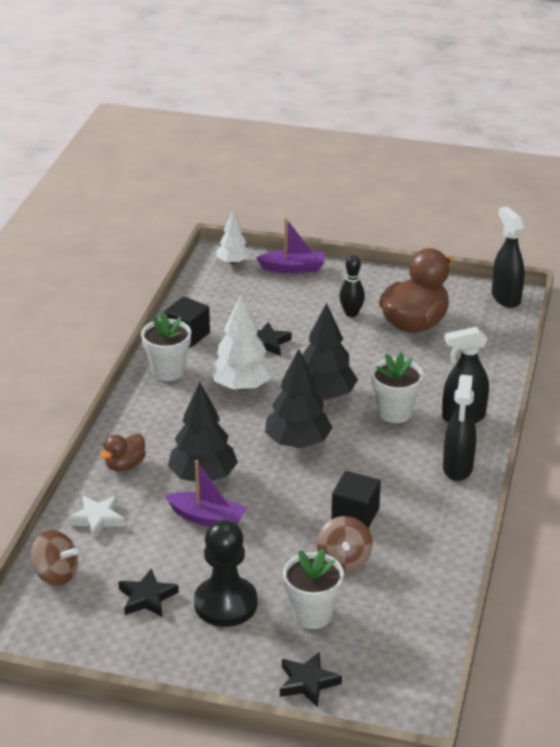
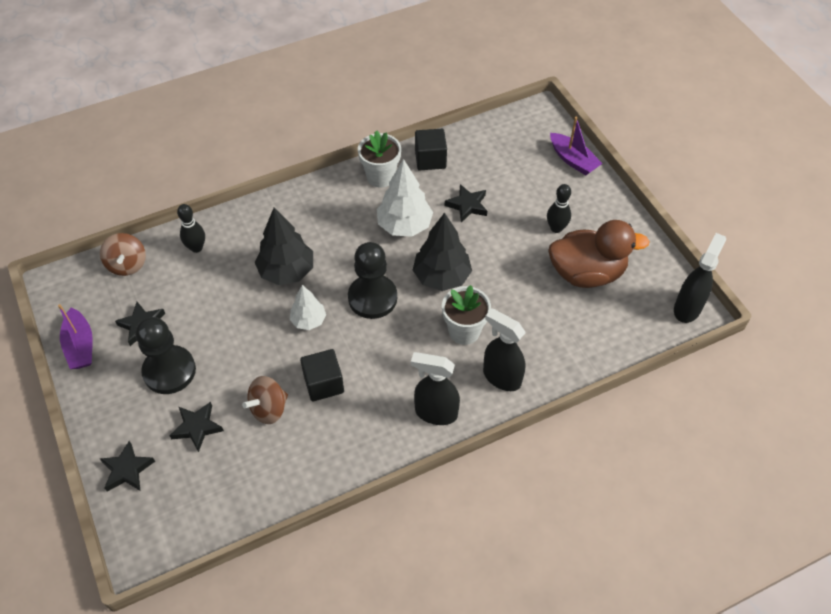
camera: 50 degrees right, 20 degrees up
white star [67,496,125,539] -> black bowling pin [177,204,205,253]
brown duck [100,433,146,472] -> none
purple boat [165,460,247,527] -> purple boat moved to [58,304,93,369]
white tree [216,211,251,265] -> white tree moved to [289,285,326,330]
black tree [265,349,333,448] -> black pawn [348,242,397,319]
white flower pot [283,549,344,629] -> black star [169,402,224,452]
black spray bottle [443,375,476,481] -> black spray bottle turned 45 degrees clockwise [411,352,460,425]

